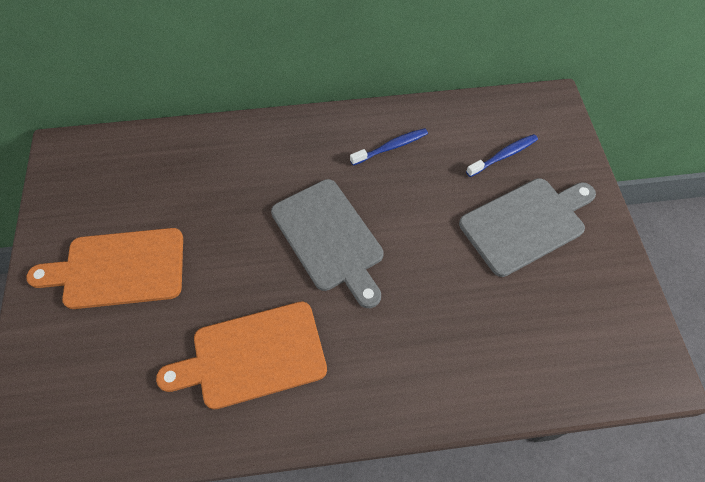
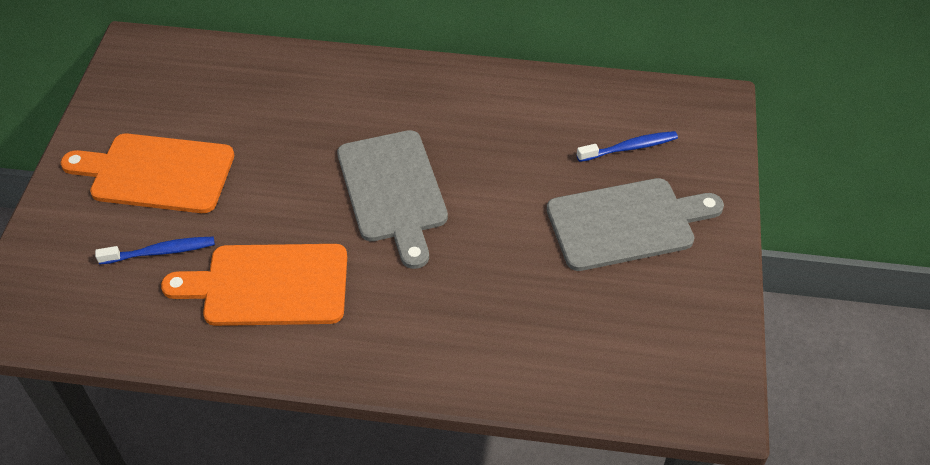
camera: 15 degrees right, 10 degrees down
blue toothbrush [350,128,428,166] -> blue toothbrush moved to [95,237,215,264]

